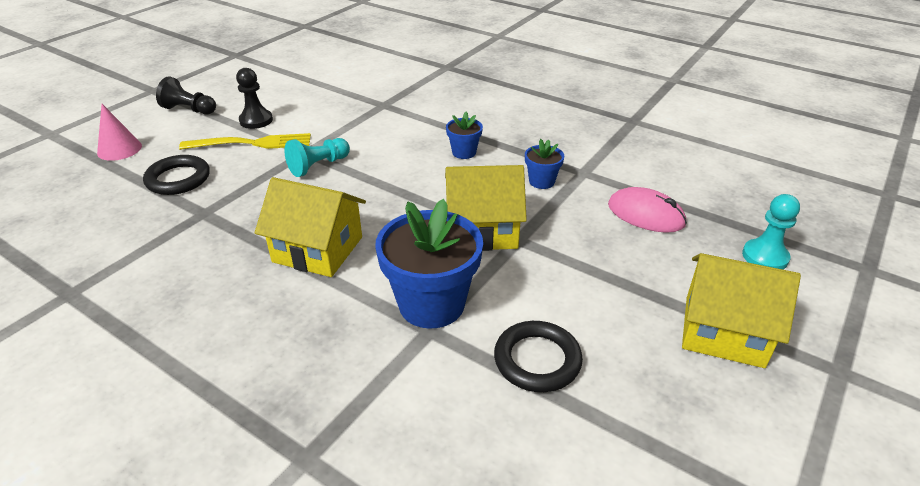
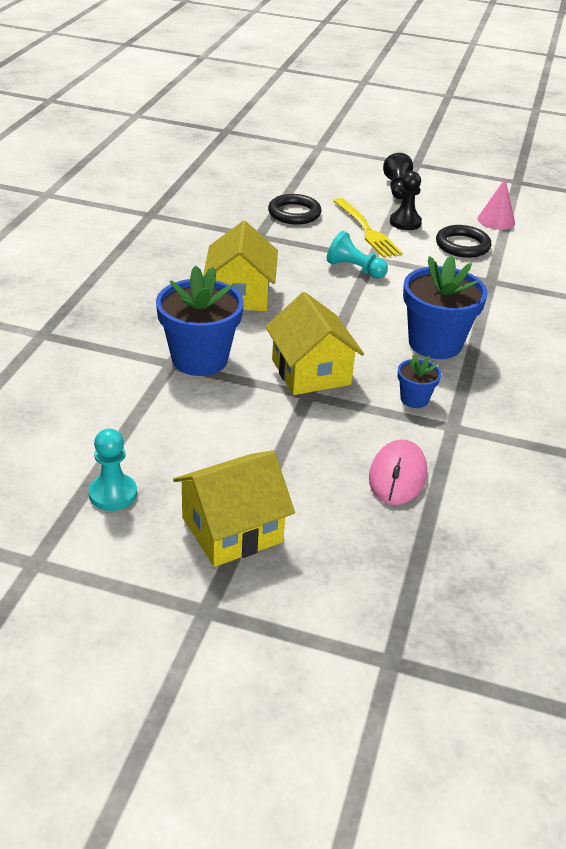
camera: 70 degrees right, 0 degrees up
pink cone [97,104,142,161] -> pink cone moved to [478,178,515,230]
blue flower pot [446,112,483,159] -> blue flower pot [403,255,488,359], size x2.04
black ring [494,321,583,392] -> black ring moved to [436,225,491,258]
yellow house [682,253,801,368] -> yellow house turned 60 degrees clockwise [173,450,295,567]
turquoise pawn [742,194,800,269] -> turquoise pawn moved to [88,428,137,511]

